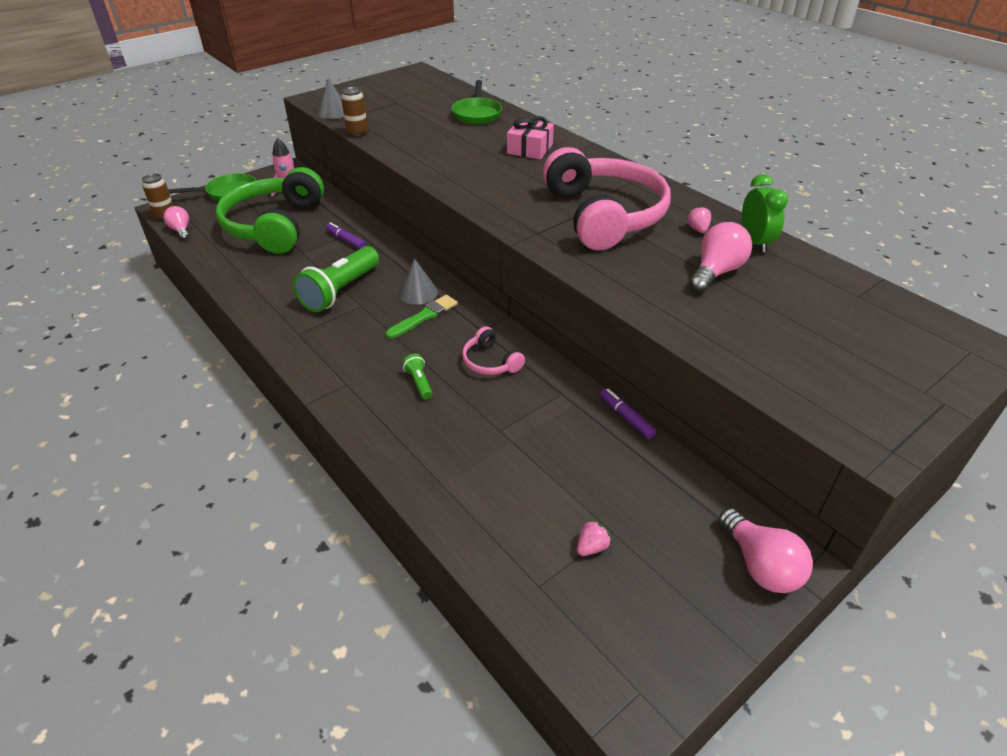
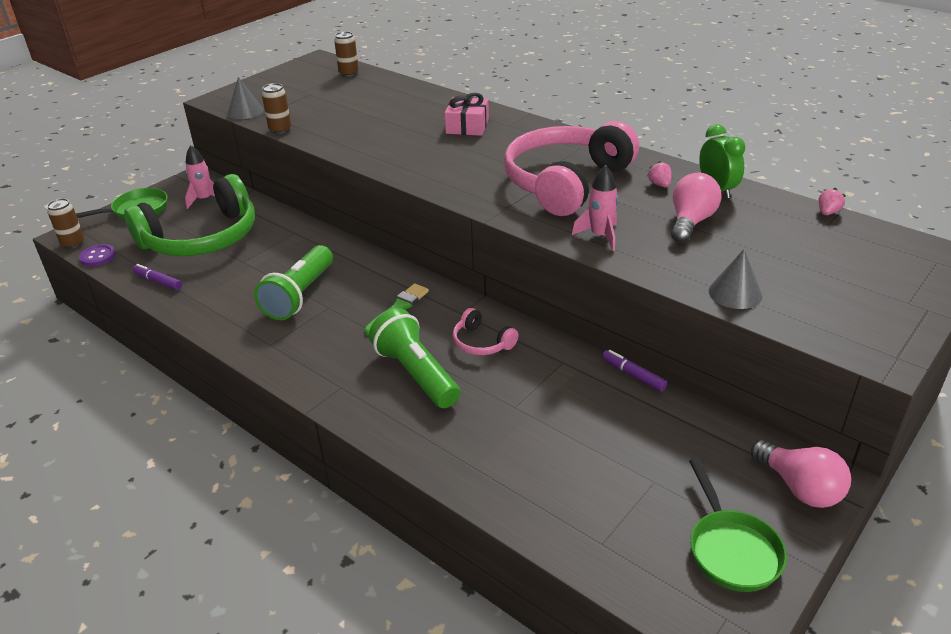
camera: 10 degrees left, 5 degrees down
pink light bulb [164,206,189,240] -> purple button [79,244,116,266]
green headphones [216,167,324,254] -> green headphones turned 120 degrees counterclockwise [124,174,255,256]
purple marker [326,222,366,249] -> purple marker moved to [133,264,182,290]
grey cone [398,259,438,305] -> grey cone moved to [709,249,762,309]
green flashlight [402,354,433,399] -> green flashlight [369,308,460,408], size x2.23
green pan [451,80,502,124] -> green pan moved to [689,458,787,592]
pink headphones [543,147,671,250] -> pink headphones turned 120 degrees counterclockwise [504,121,639,216]
pink strawberry [577,519,612,556] -> pink strawberry moved to [819,188,846,215]
none -> brown can [334,32,359,77]
none -> pink rocket [572,165,618,251]

